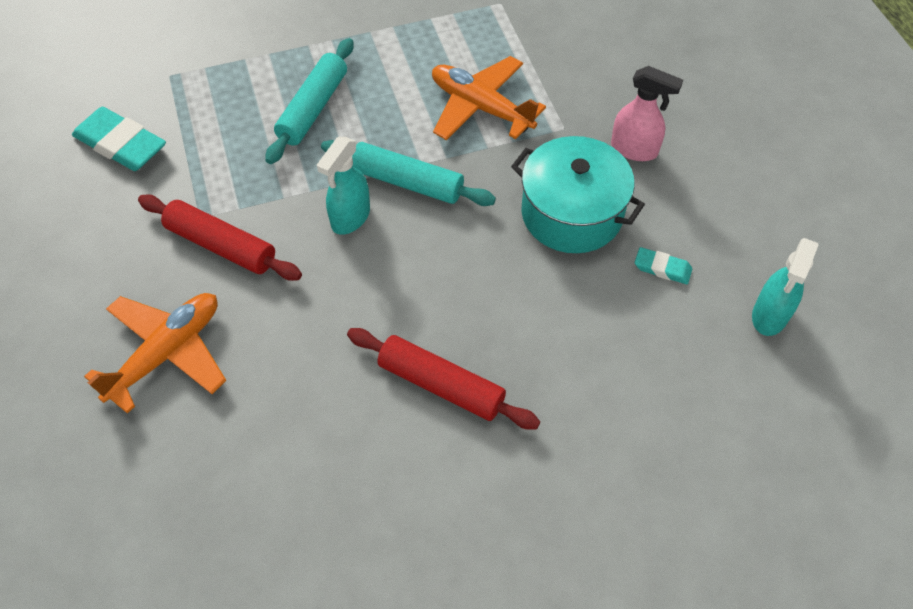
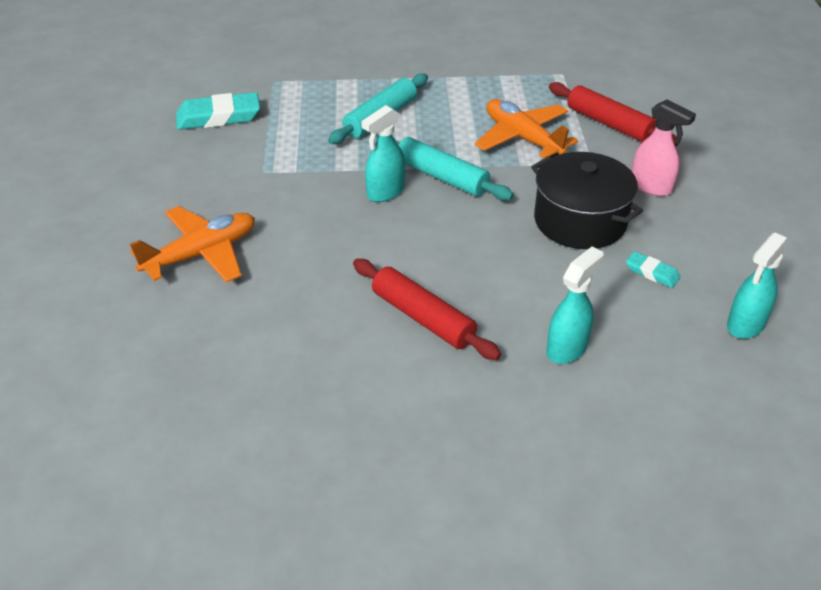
camera: 15 degrees right, 15 degrees down
turquoise eraser [72,107,166,171] -> turquoise eraser turned 60 degrees counterclockwise [176,92,260,130]
red rolling pin [138,194,302,281] -> red rolling pin moved to [549,82,678,147]
turquoise pot [511,136,645,253] -> black pot [531,152,643,249]
none -> turquoise spray bottle [547,246,604,364]

